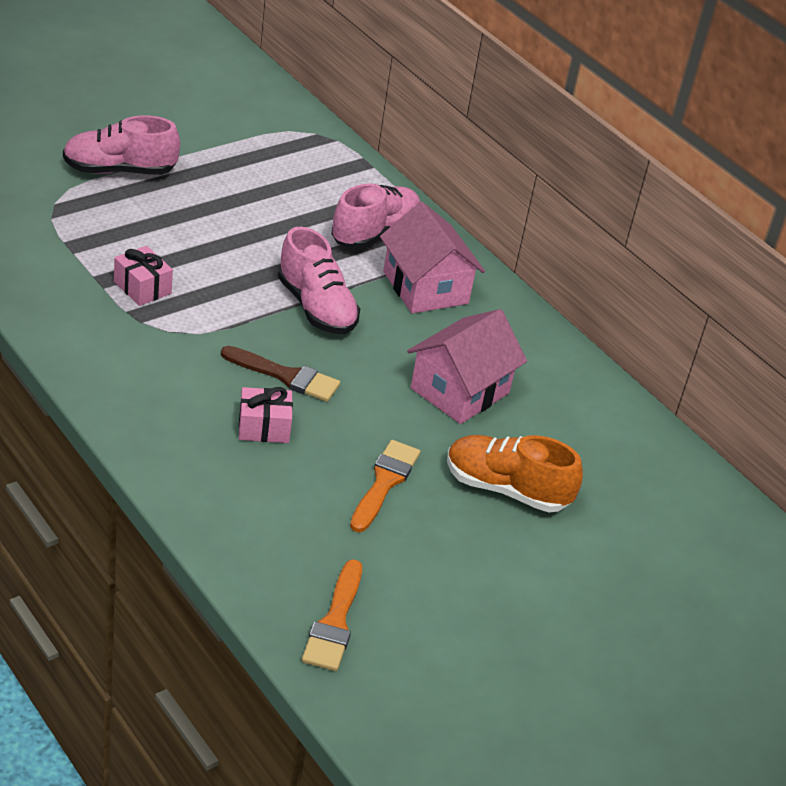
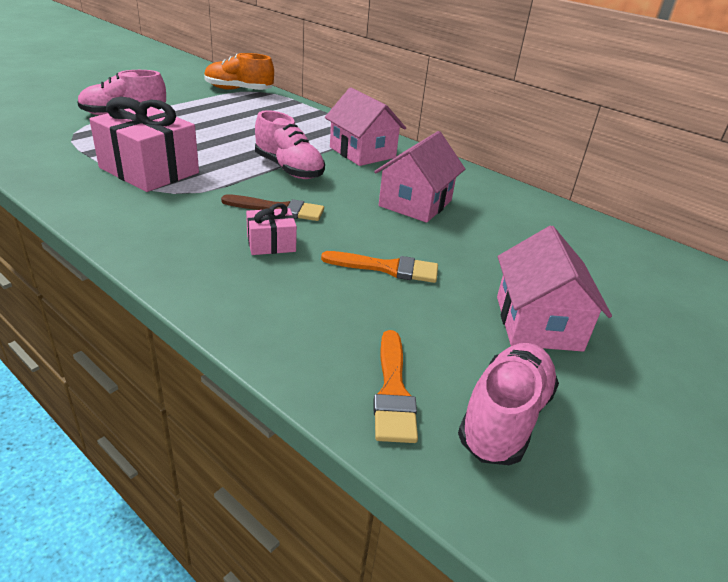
camera: 10 degrees left, 5 degrees down
pink gift [114,246,173,306] -> pink gift [89,97,199,192], size x2.05
pink shoe [331,184,420,249] -> pink shoe moved to [458,343,559,465]
orange brush [350,440,420,532] -> orange brush turned 90 degrees clockwise [321,251,438,283]
orange shoe [447,435,583,513] -> orange shoe moved to [204,53,274,90]
none -> pink house [497,226,612,352]

